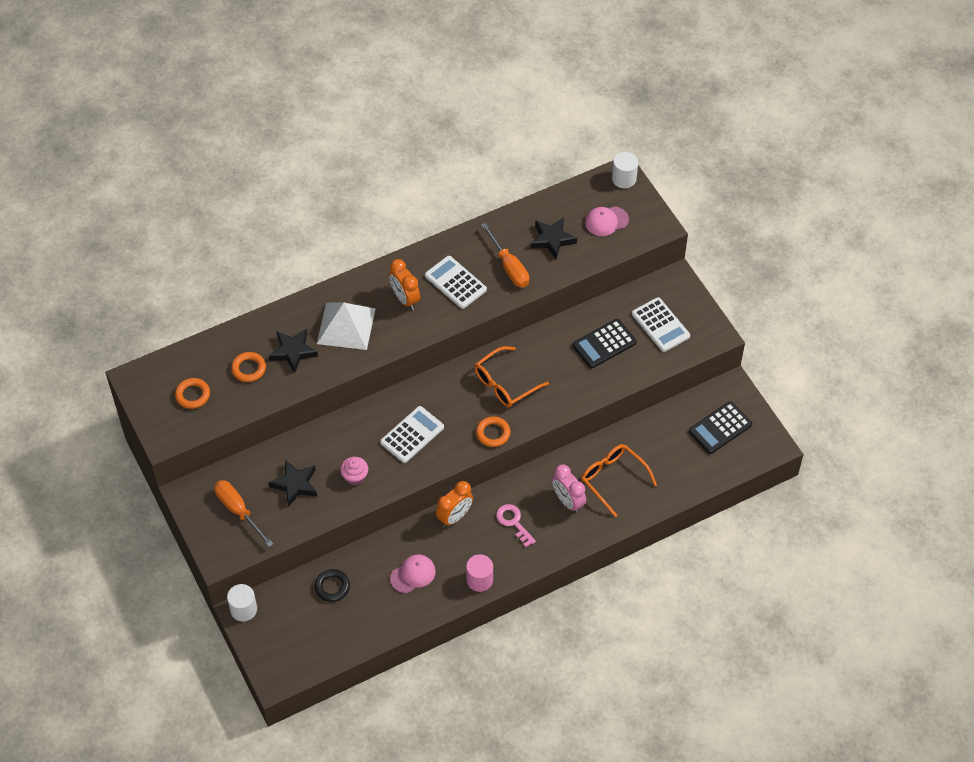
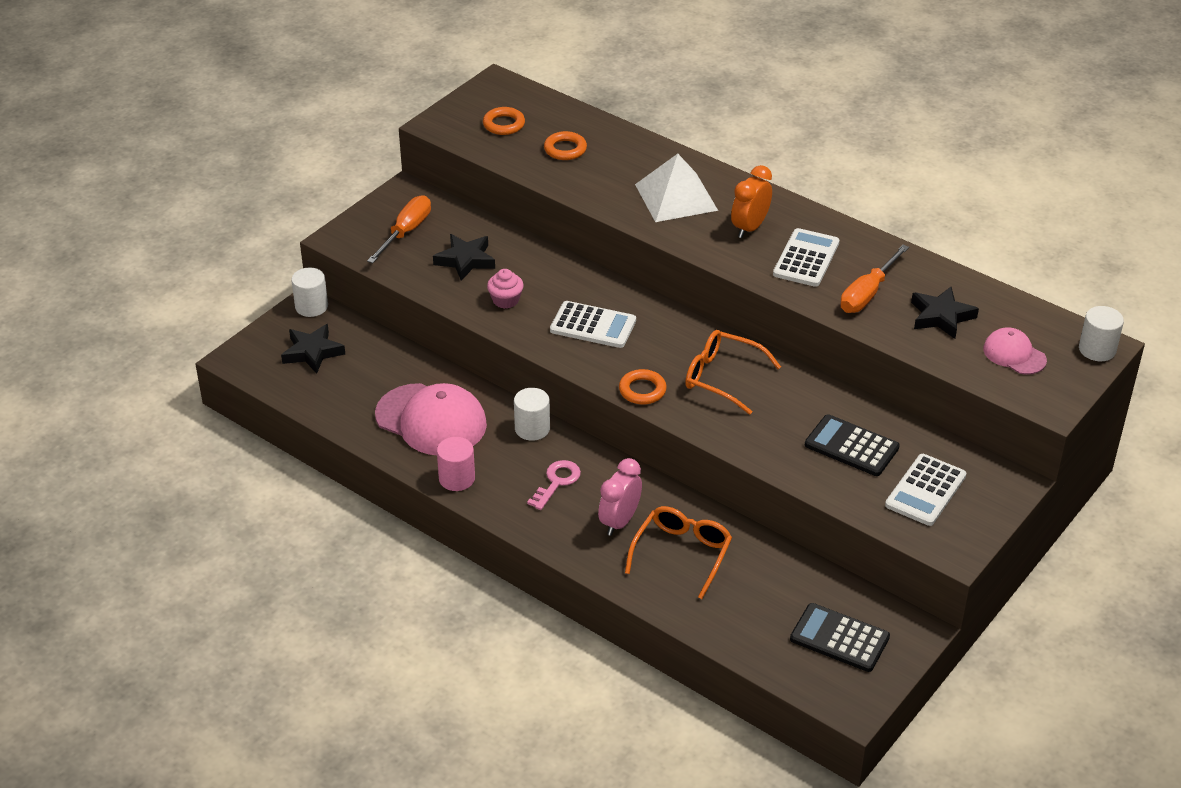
camera: 65 degrees right, 15 degrees down
black star [269,329,318,373] -> black star moved to [281,324,345,374]
black ring [315,569,350,602] -> none
pink cap [390,554,436,593] -> pink cap [375,383,487,455], size x1.87
orange clock [436,481,473,527] -> white cylinder [514,388,550,441]

